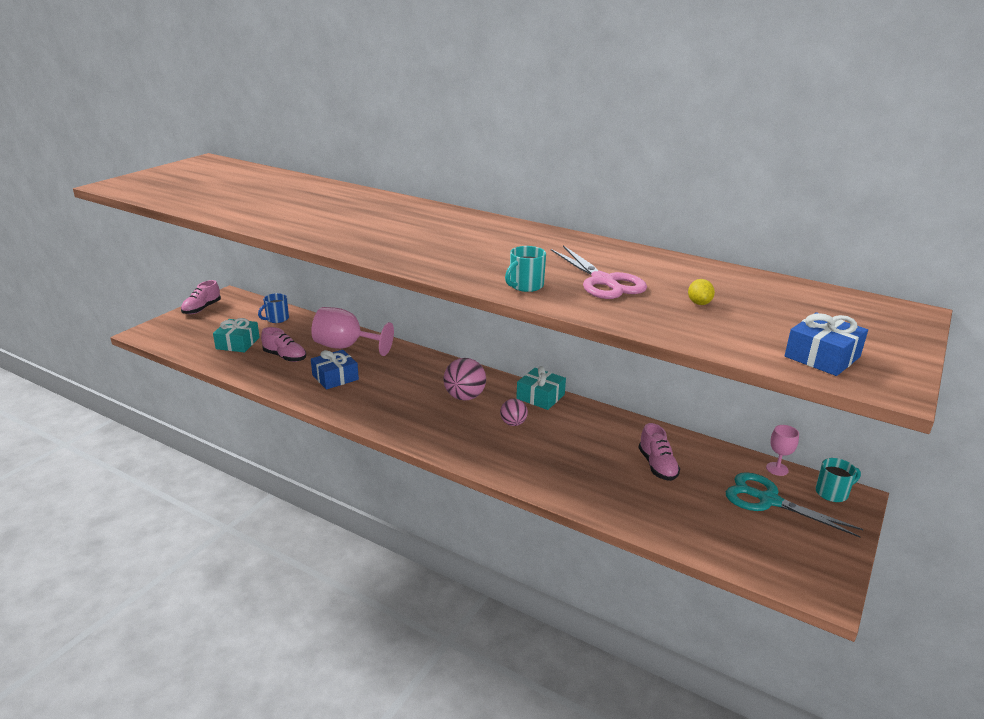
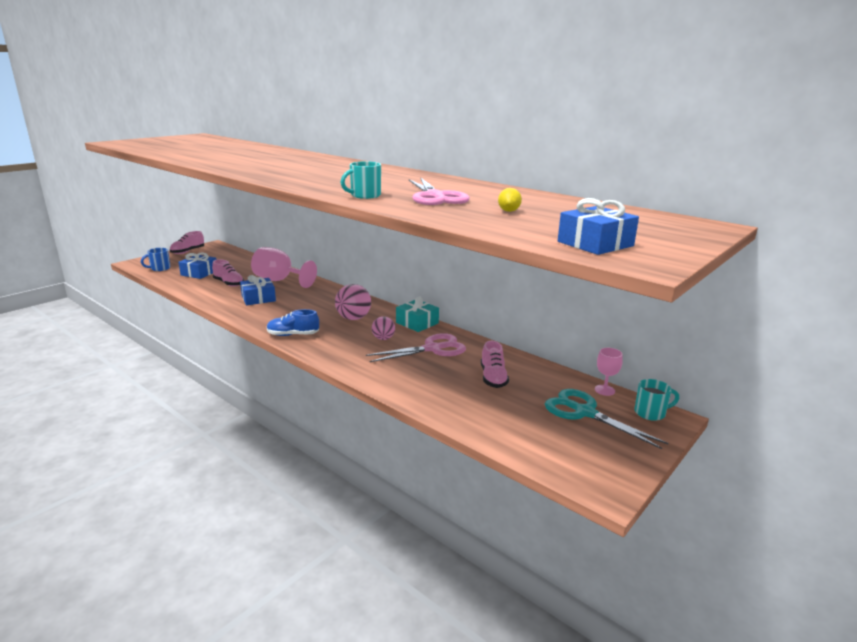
camera: 10 degrees right, 5 degrees down
turquoise gift [213,318,260,352] -> blue gift [178,253,216,279]
blue mug [258,293,289,323] -> blue mug moved to [141,248,171,271]
none -> blue shoe [267,309,319,336]
none -> pink scissors [366,333,466,362]

